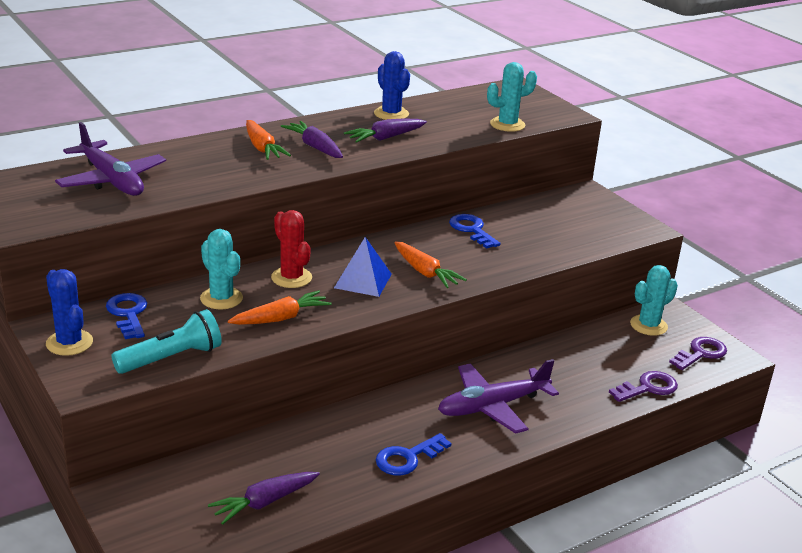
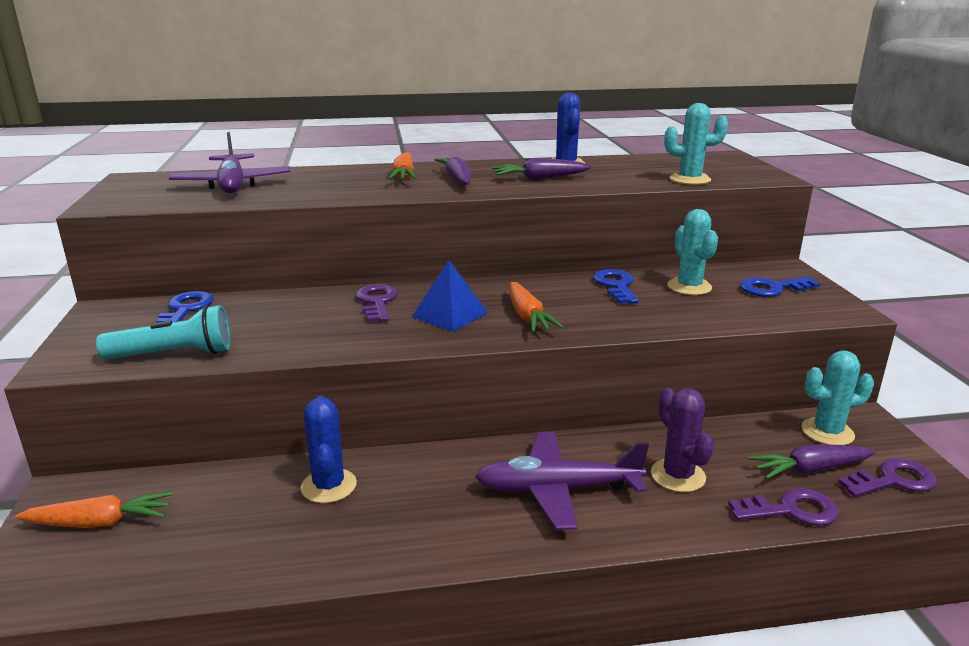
camera: 25 degrees right, 5 degrees down
blue cactus [46,269,93,356] -> blue cactus moved to [301,396,357,503]
turquoise cactus [200,229,243,309] -> turquoise cactus moved to [667,209,718,295]
purple carrot [208,472,320,525] -> purple carrot moved to [748,445,876,479]
orange carrot [228,290,332,325] -> orange carrot moved to [15,491,173,528]
red cactus [271,210,312,288] -> purple key [356,284,398,322]
blue key [376,433,452,476] -> blue key moved to [740,277,820,297]
none -> purple cactus [651,388,714,492]

